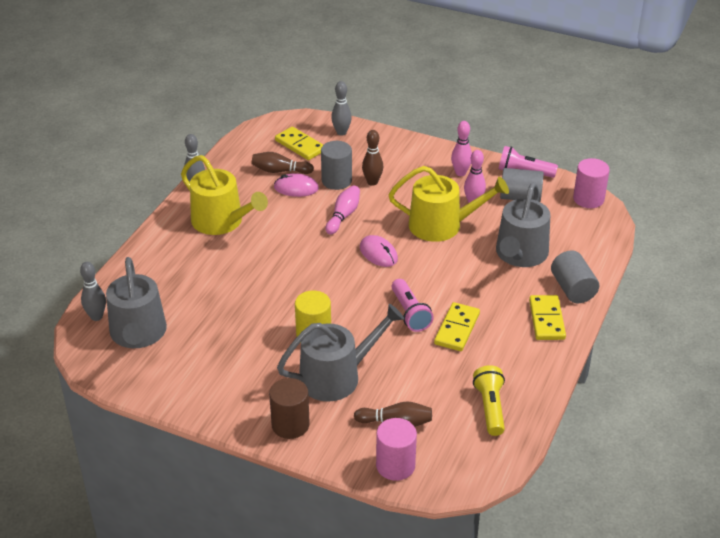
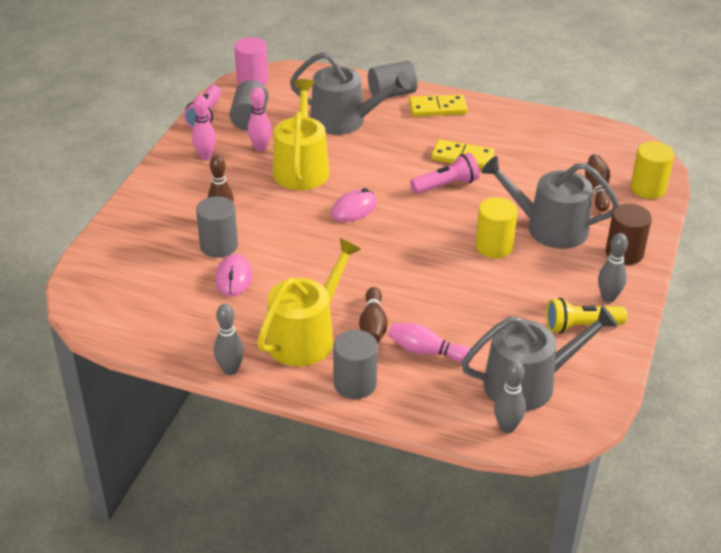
camera: 95 degrees left, 0 degrees up
brown bowling pin [252,152,314,174] -> brown bowling pin moved to [359,287,388,344]
yellow domino [275,127,323,160] -> none
grey watering can [277,304,404,402] -> grey watering can turned 45 degrees counterclockwise [482,156,619,249]
pink bowling pin [325,185,360,234] -> pink bowling pin moved to [388,323,470,363]
grey bowling pin [331,81,352,135] -> grey bowling pin moved to [598,233,628,303]
pink cylinder [376,418,417,481] -> yellow cylinder [631,141,674,199]
yellow flashlight [473,365,505,436] -> yellow flashlight moved to [546,298,627,333]
none -> grey cylinder [333,330,378,399]

